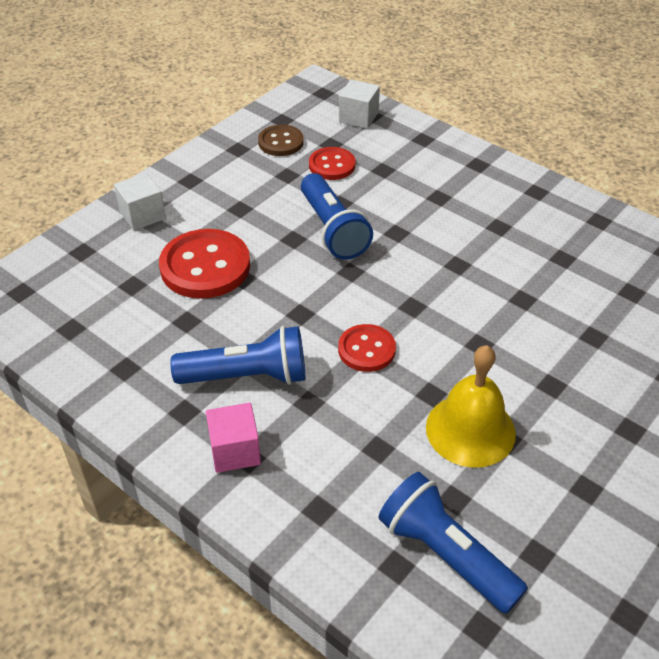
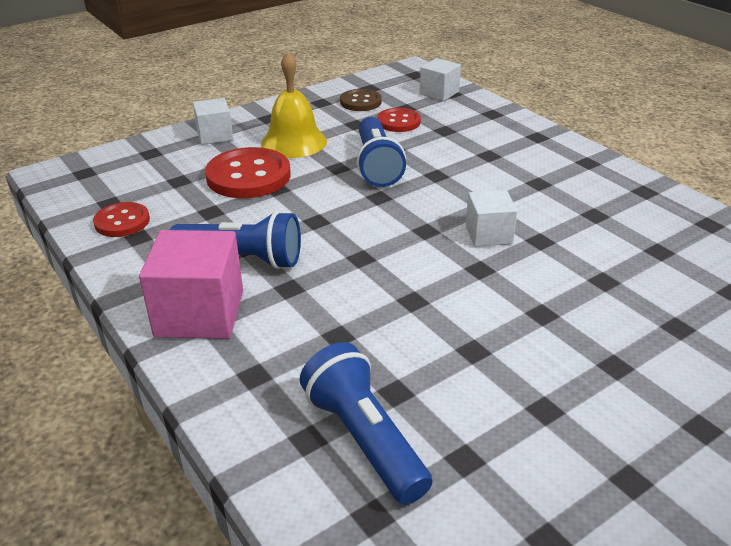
camera: 15 degrees right, 10 degrees down
pink cube [206,403,261,473] -> pink cube [139,230,243,339], size x1.68
red button [338,324,396,372] -> red button moved to [93,202,150,237]
yellow bell [426,345,516,468] -> yellow bell moved to [261,52,327,158]
none -> white cube [466,190,517,247]

